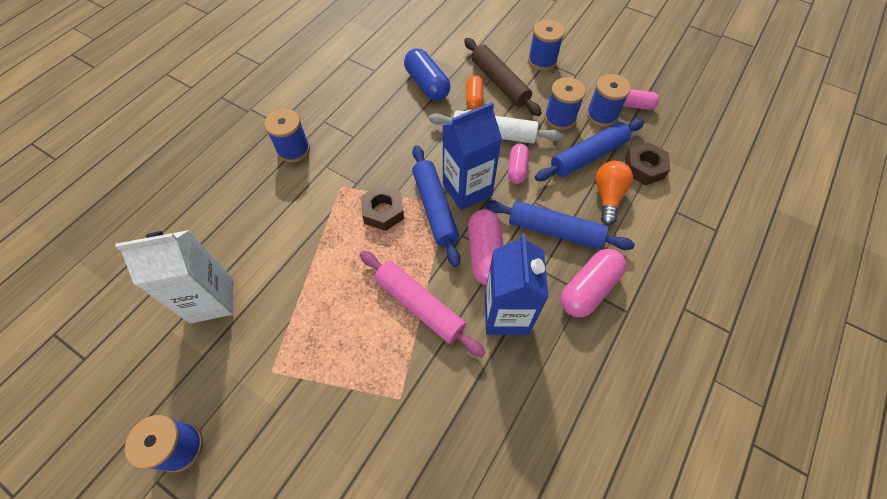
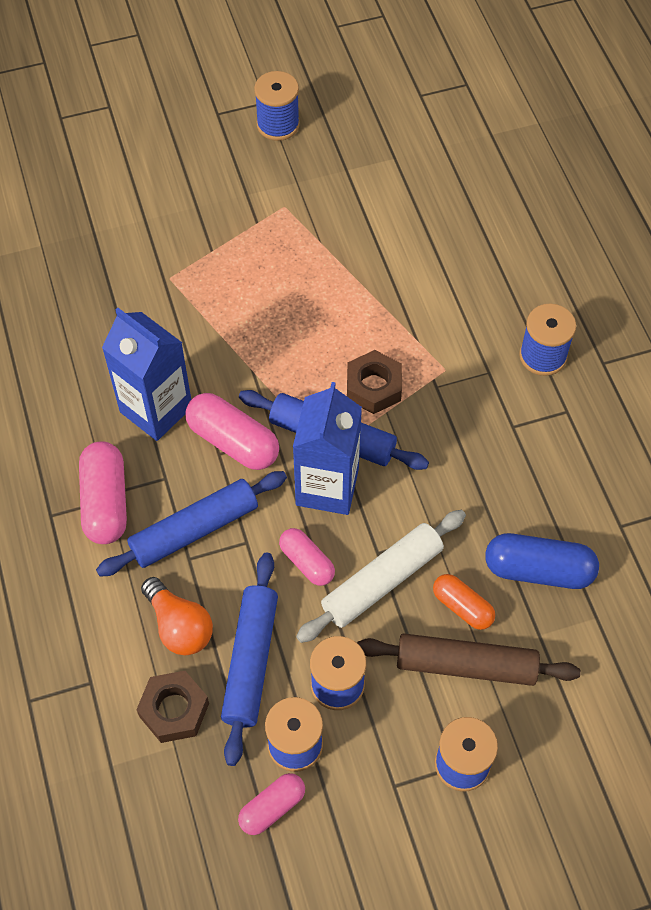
camera: 130 degrees right, 0 degrees up
white carton [115,230,233,323] -> none
pink rolling pin [360,251,485,357] -> none

